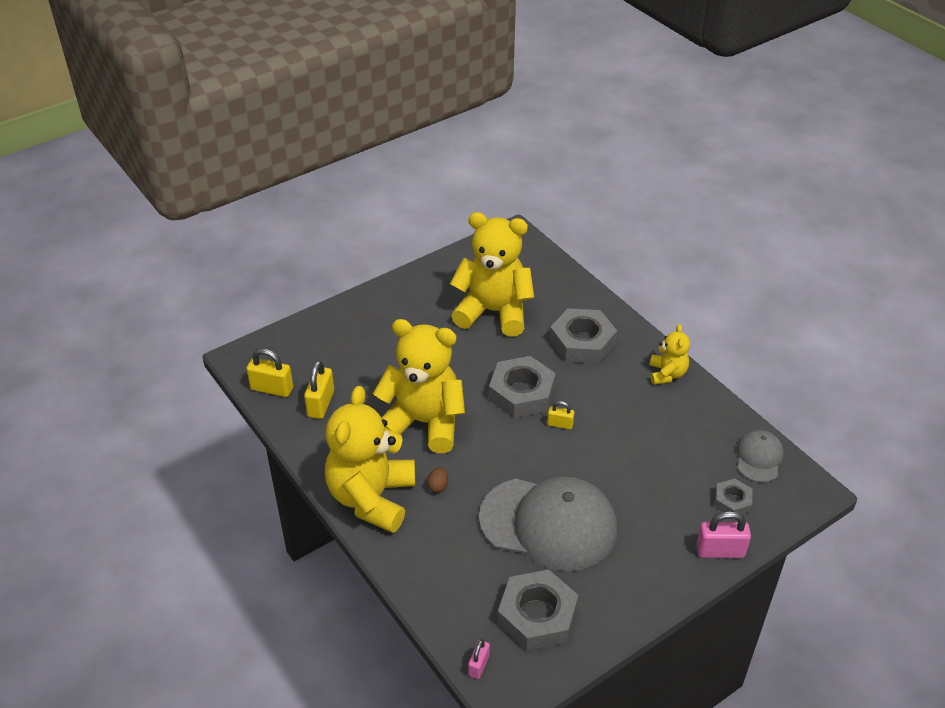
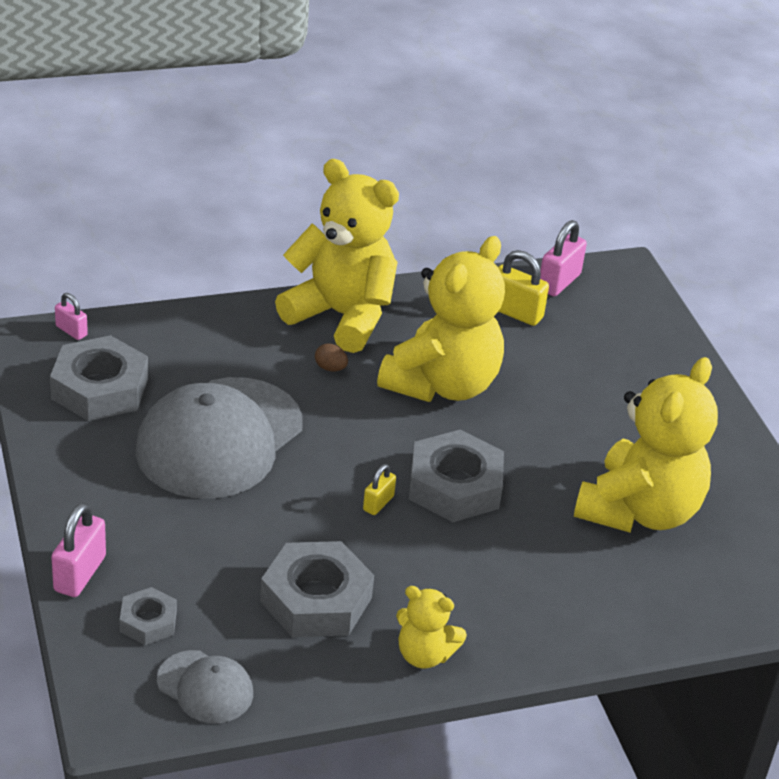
camera: 105 degrees right, 5 degrees down
yellow padlock [246,348,293,397] -> pink padlock [540,220,587,296]
grey nut [550,308,617,364] -> grey nut moved to [260,541,374,637]

